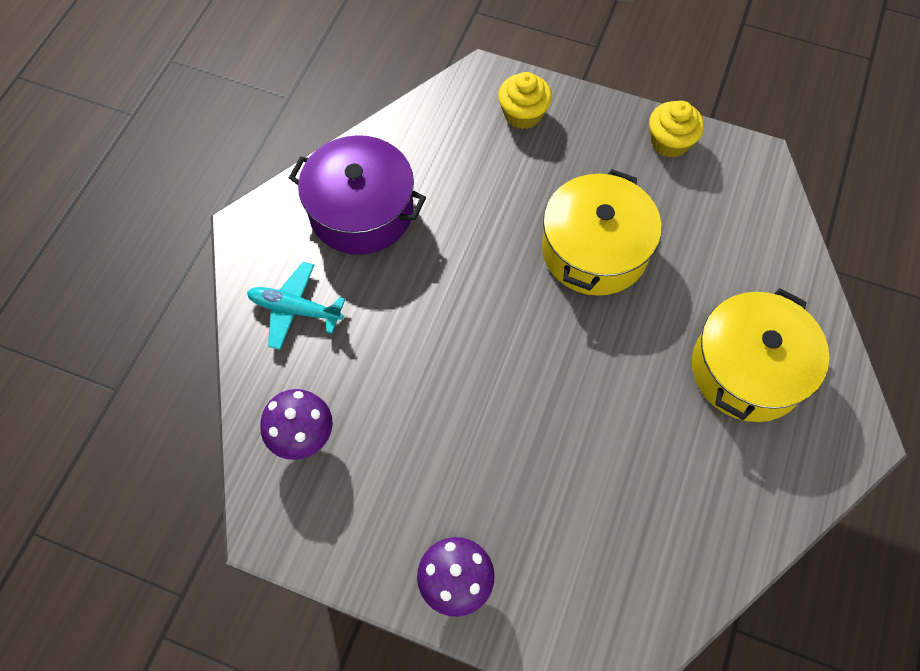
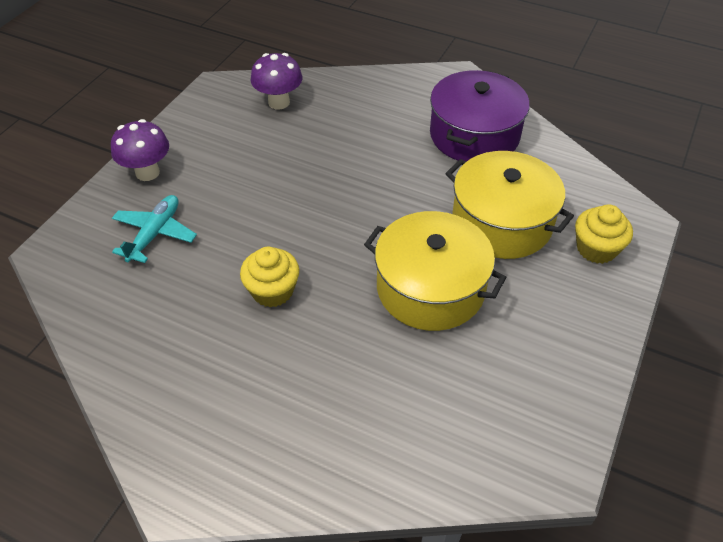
camera: 95 degrees right, 15 degrees down
turquoise plane [247,262,345,350] -> turquoise plane moved to [112,195,197,263]
yellow cupcake [649,101,704,158] -> yellow cupcake moved to [240,247,299,307]
yellow pot [692,288,829,422] -> yellow pot moved to [446,151,574,259]

